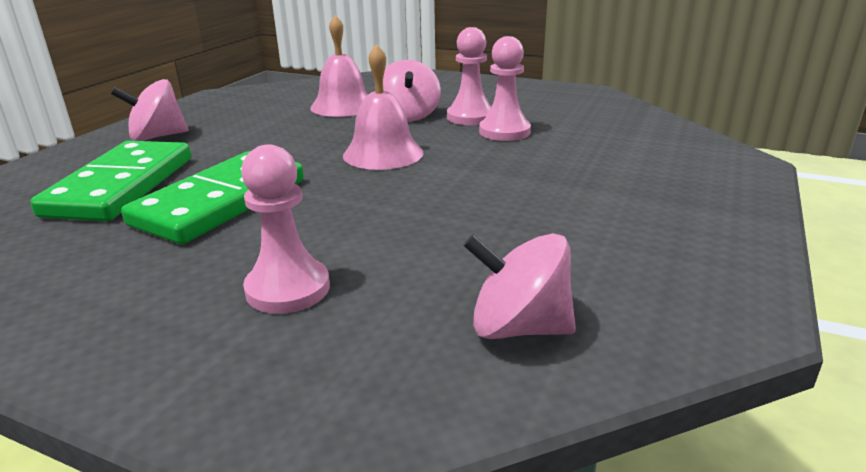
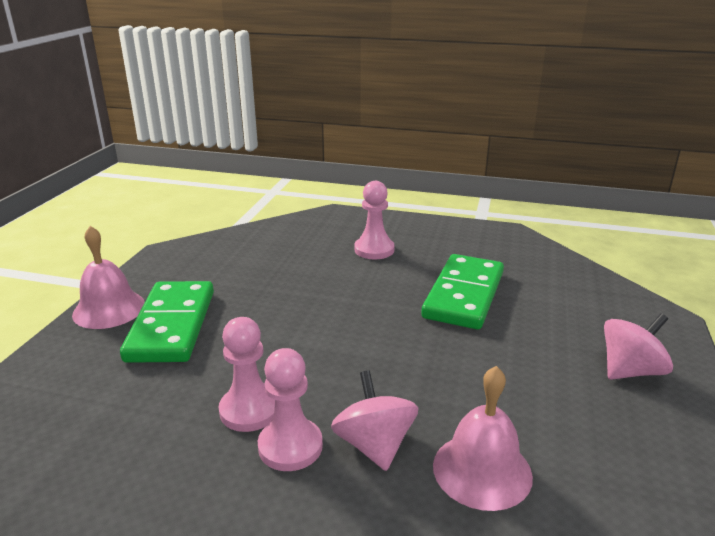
camera: 170 degrees right, 0 degrees up
green domino [30,141,191,221] -> green domino moved to [120,281,214,363]
pink bell [343,44,424,170] -> pink bell moved to [72,226,145,329]
pink spinning top [463,233,576,339] -> none

